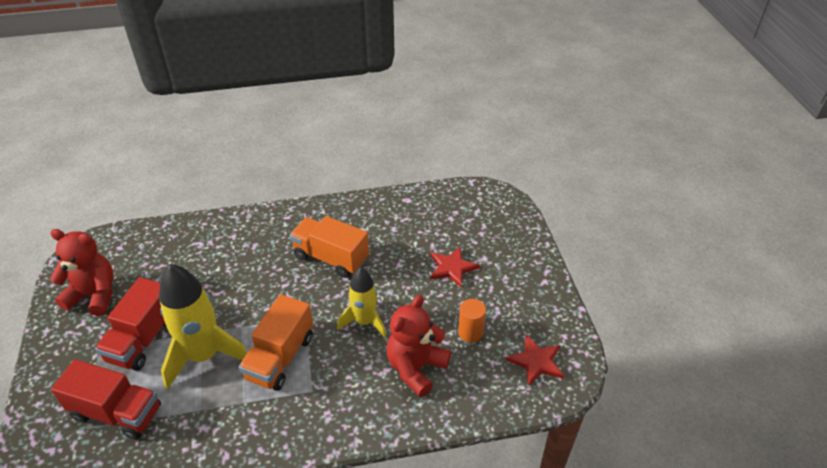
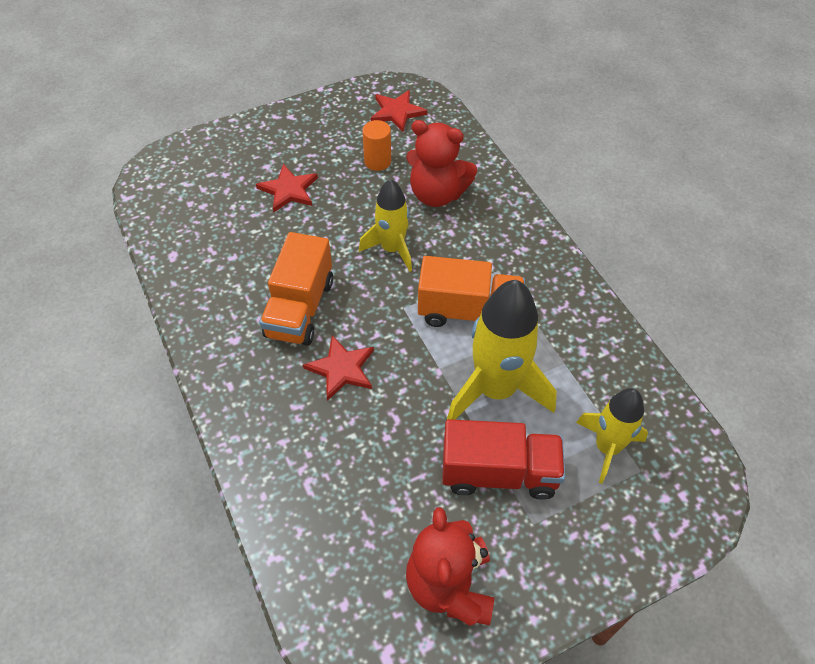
camera: 105 degrees left, 10 degrees up
red truck [51,359,161,440] -> yellow rocket [576,388,648,484]
none -> red star [303,335,374,401]

